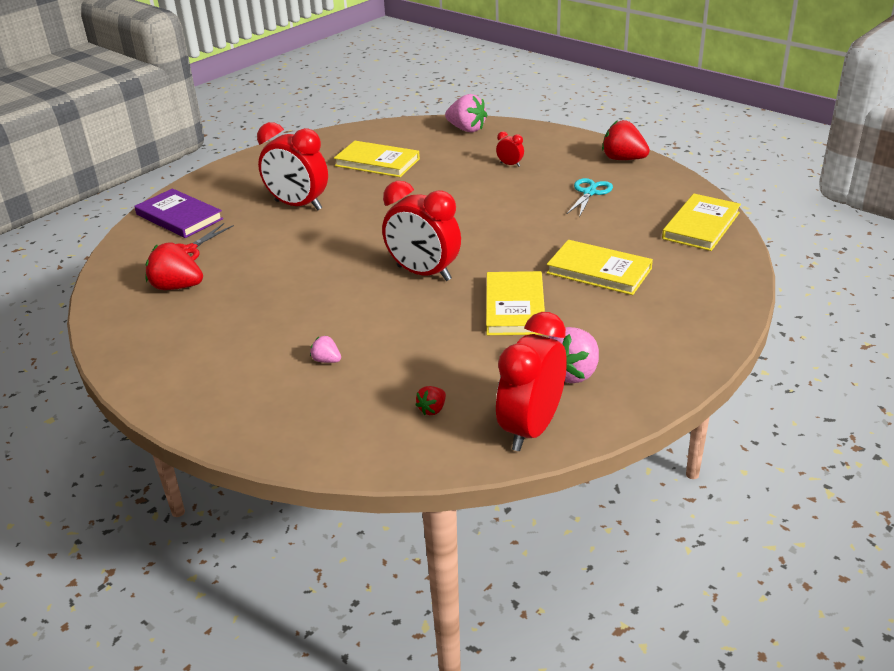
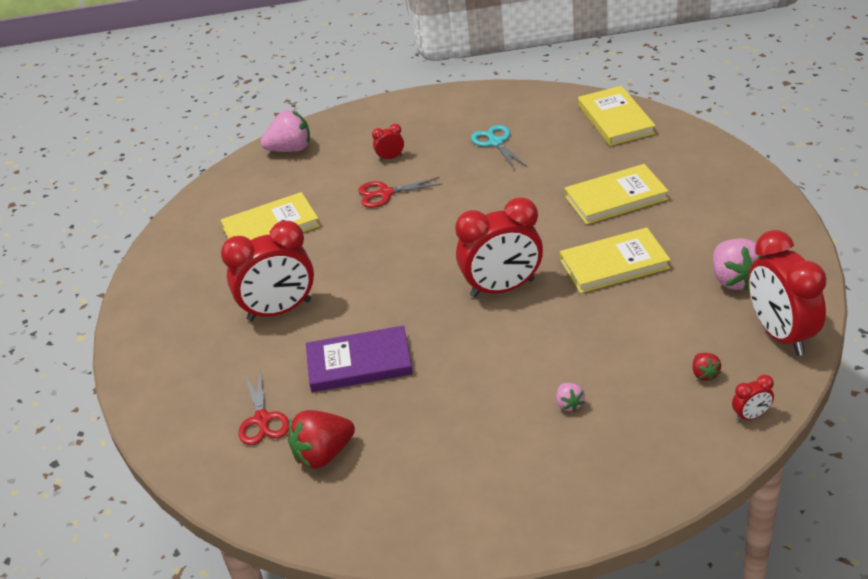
camera: 45 degrees left, 5 degrees up
purple book [134,188,223,238] -> purple book moved to [306,326,413,392]
pink strawberry [310,336,341,363] -> pink strawberry turned 90 degrees counterclockwise [556,383,585,412]
yellow book [486,271,545,335] -> yellow book turned 60 degrees counterclockwise [560,228,671,293]
red strawberry [602,120,650,160] -> none
none -> red scissors [358,177,443,208]
none -> red clock [732,375,774,422]

